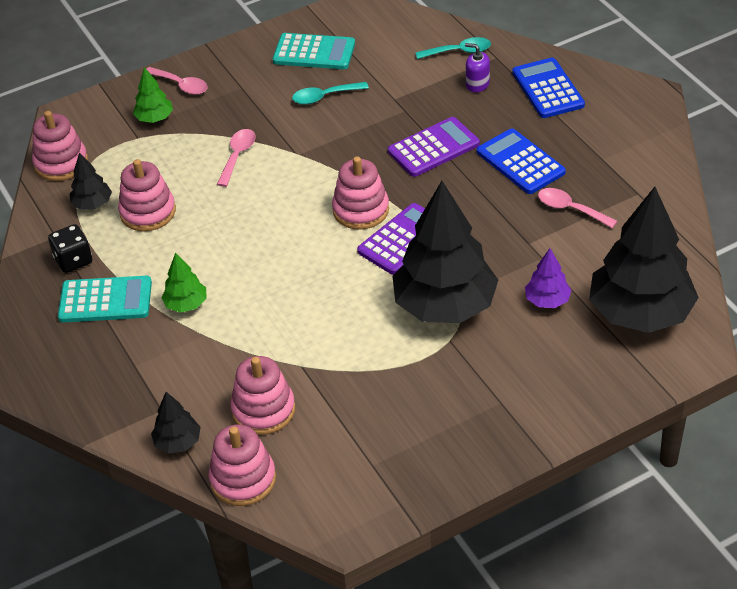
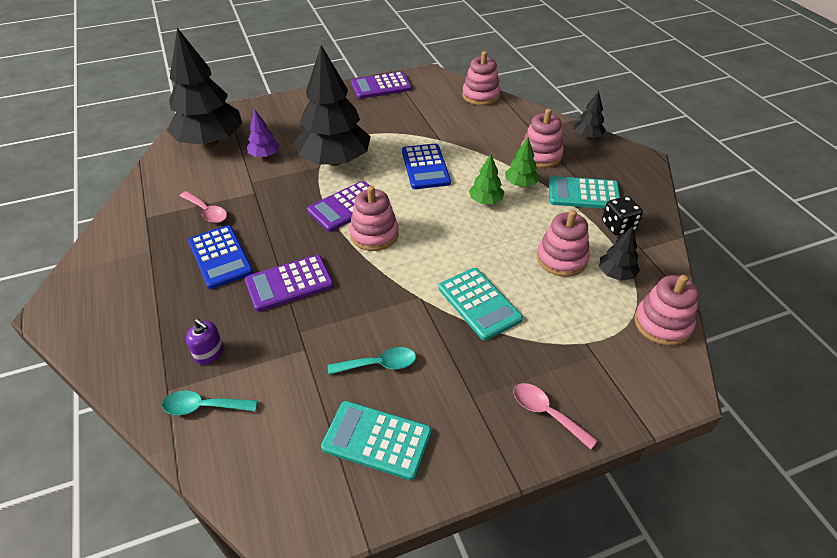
camera: 175 degrees left, 0 degrees up
green tree [133,67,173,123] -> green tree moved to [469,154,504,204]
black tree [151,392,201,453] -> black tree moved to [574,91,606,139]
pink spoon [217,129,255,187] -> turquoise calculator [438,268,523,341]
pink stacking toy [230,356,295,435] -> pink stacking toy moved to [521,109,564,168]
blue calculator [512,58,585,118] -> blue calculator moved to [402,144,451,189]
none -> purple calculator [351,72,412,99]

